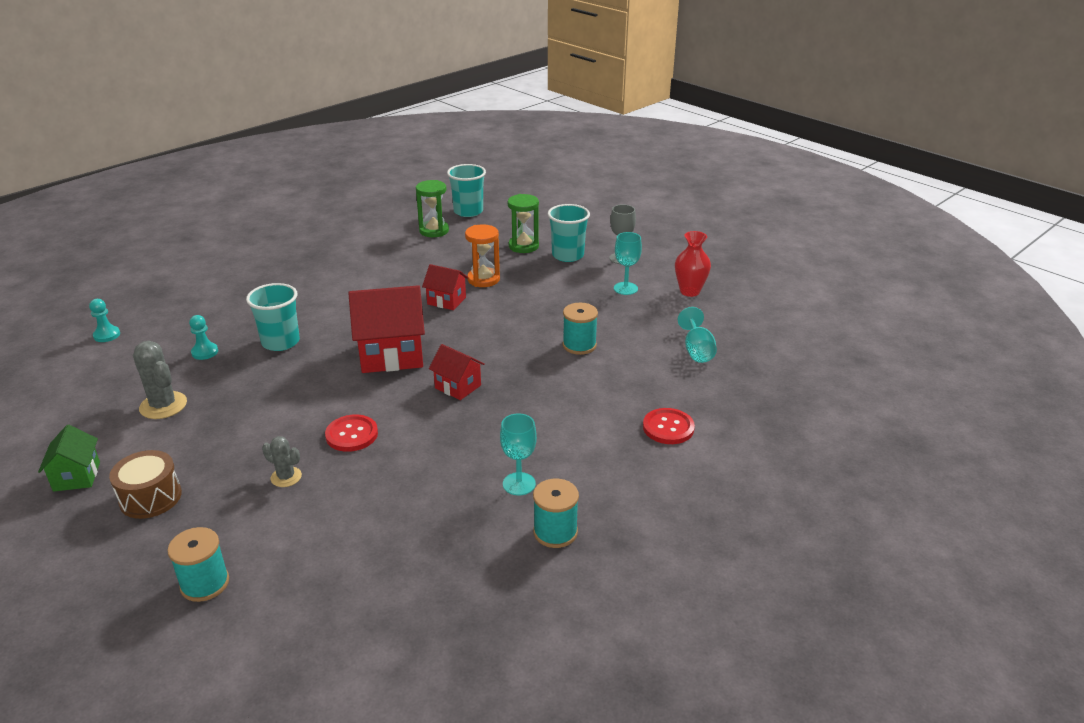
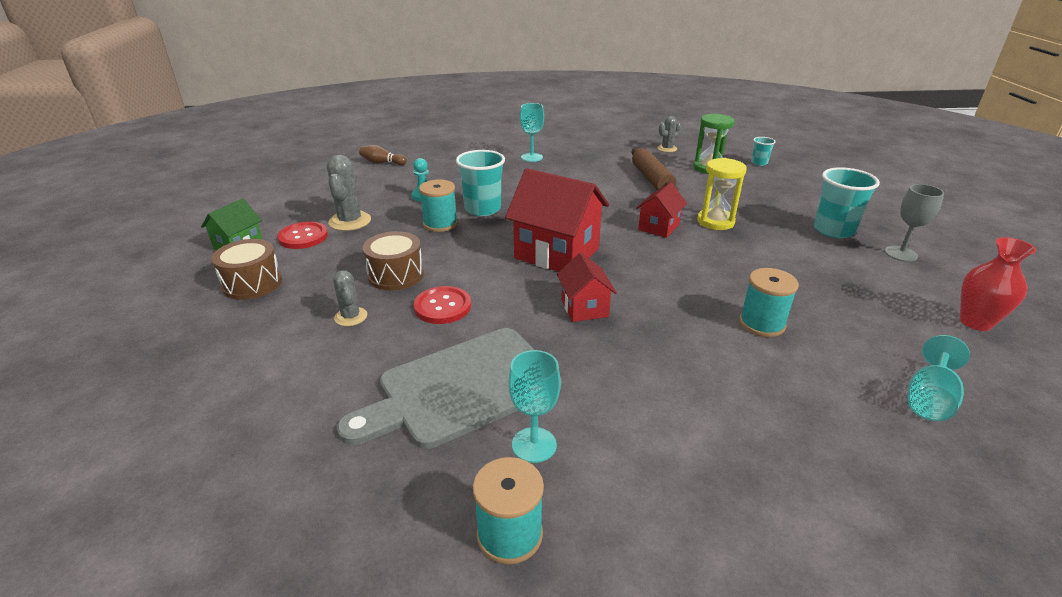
camera: 40 degrees right, 0 degrees up
turquoise pawn [89,299,120,342] -> brown bowling pin [359,145,407,165]
turquoise spool [167,527,229,602] -> turquoise spool moved to [419,180,458,232]
red house [422,264,469,310] -> red house turned 60 degrees clockwise [636,182,687,238]
turquoise cup [447,164,486,217] -> turquoise cup [751,137,776,166], size x0.52
orange hourglass [465,224,500,287] -> yellow hourglass [697,158,747,230]
green hourglass [508,194,539,253] -> none
turquoise goblet [614,232,642,295] -> turquoise goblet moved to [520,103,544,162]
red button [643,408,695,444] -> red button moved to [277,221,328,249]
none -> grey cutting board [337,328,561,449]
none -> brown drum [362,231,424,290]
none -> brown rolling pin [631,148,678,190]
none -> grey cactus [657,116,681,152]

